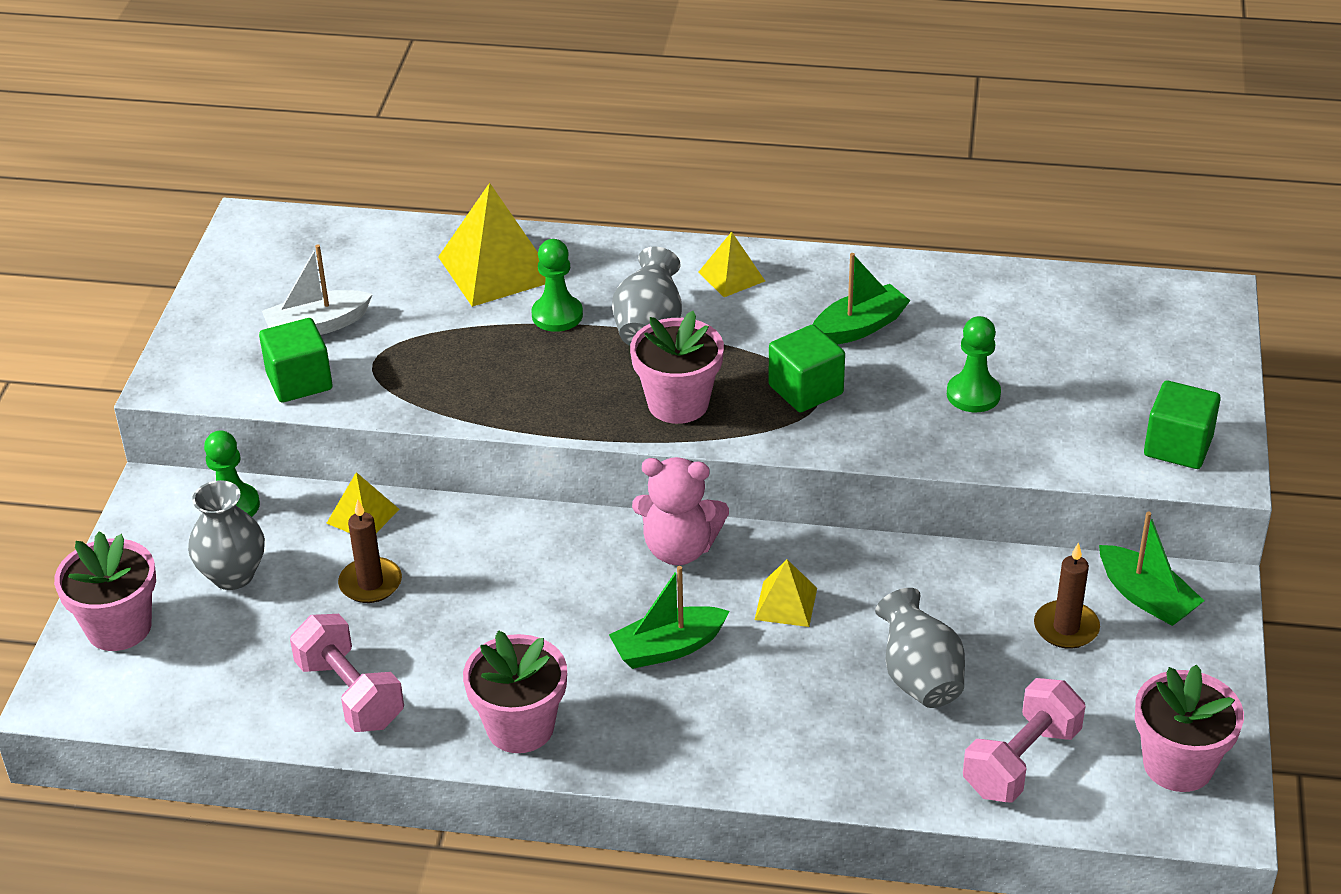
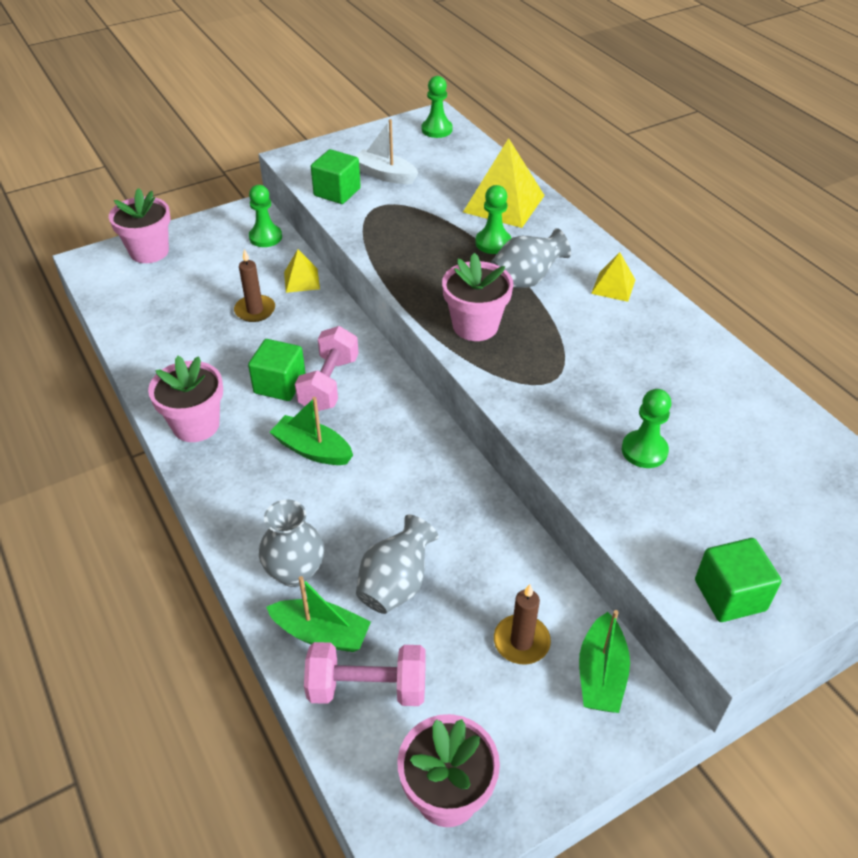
camera: 50 degrees right, 5 degrees up
grey vase [188,480,265,590] -> grey vase moved to [259,499,324,587]
pink dumbbell [290,614,404,732] -> pink dumbbell moved to [295,326,359,411]
pink teddy bear [632,457,729,565] -> none
yellow pyramid [755,560,817,627] -> none
green cube [768,324,845,412] -> green cube moved to [248,339,306,401]
green boat [813,253,911,345] -> green boat moved to [266,576,371,652]
none -> green pawn [422,76,453,138]

